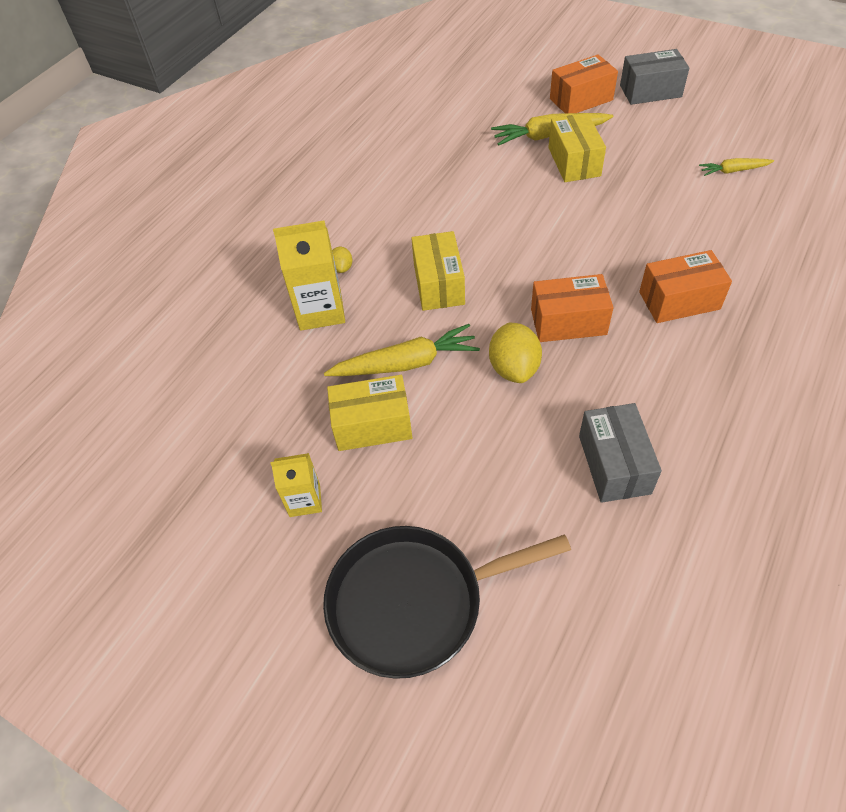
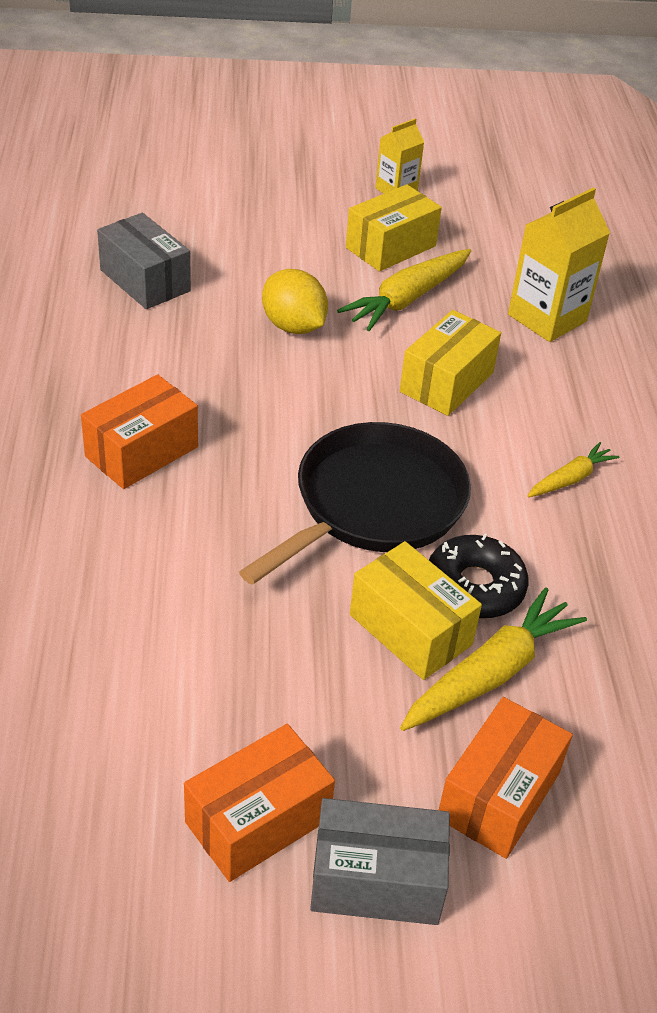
camera: 140 degrees right, 10 degrees down
black pan [323,526,571,679] -> black pan moved to [239,422,471,585]
yellow lemon [332,247,352,273] -> none
yellow box [411,231,465,311] -> yellow box turned 75 degrees clockwise [400,310,501,416]
orange box [531,274,614,342] -> orange box moved to [184,724,335,882]
grey box [620,49,689,105] -> grey box turned 45 degrees clockwise [310,798,450,925]
yellow carrot [699,158,774,176] -> yellow carrot moved to [527,442,620,497]
none -> black donut [429,533,529,619]

